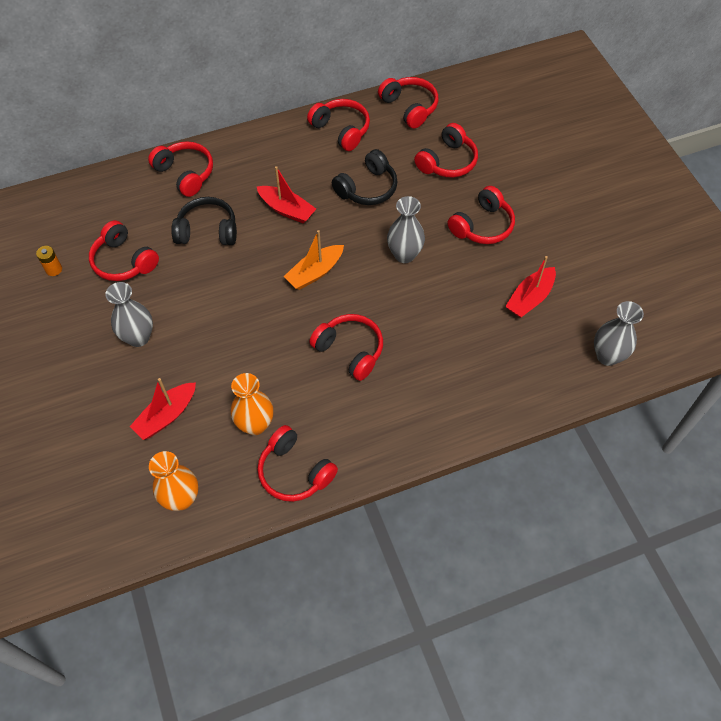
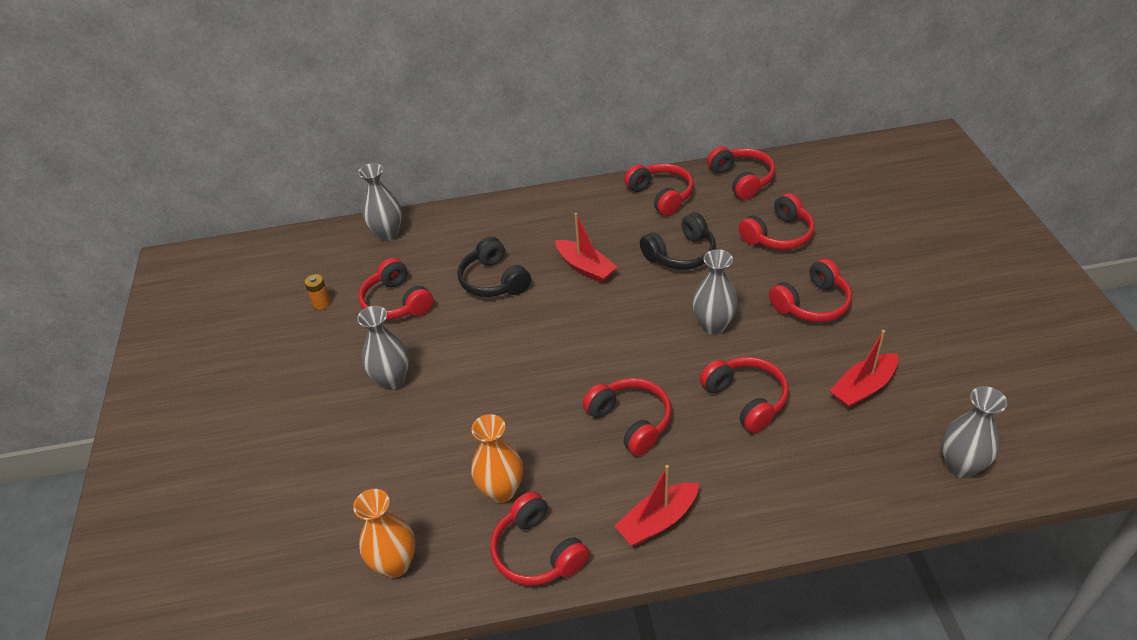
camera: 15 degrees right, 15 degrees down
red boat [130,378,196,440] -> red boat moved to [614,465,699,546]
red headphones [148,141,213,197] -> red headphones moved to [700,357,789,433]
black headphones [171,197,237,245] -> black headphones turned 135 degrees counterclockwise [457,237,531,297]
orange boat [283,230,344,290] -> none
none -> grey vase [358,163,402,241]

